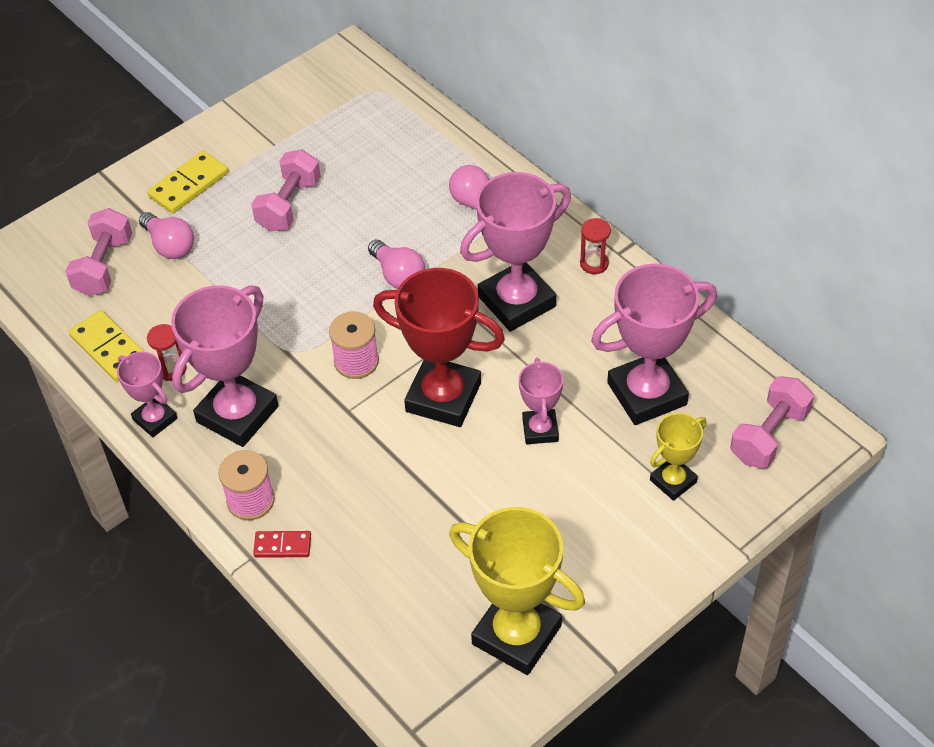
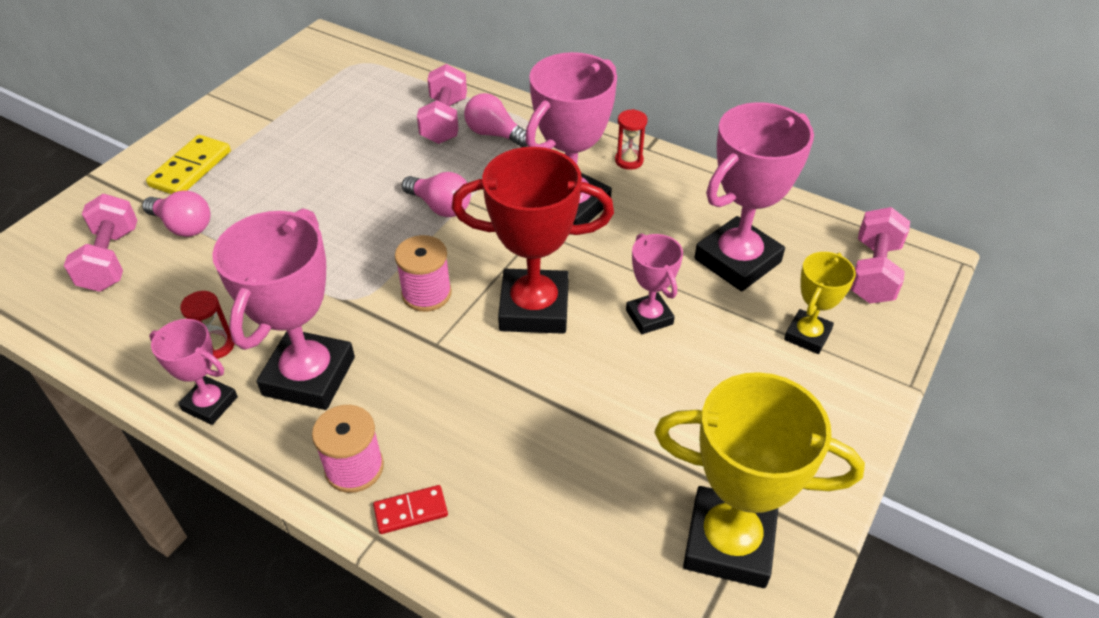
camera: 20 degrees left, 5 degrees down
yellow domino [69,310,145,382] -> none
pink dumbbell [251,149,321,232] -> pink dumbbell moved to [417,64,467,144]

